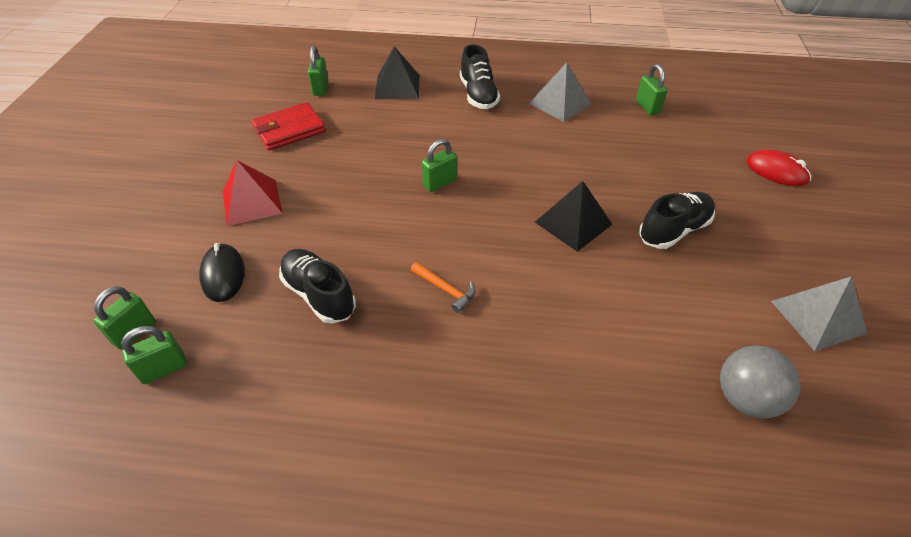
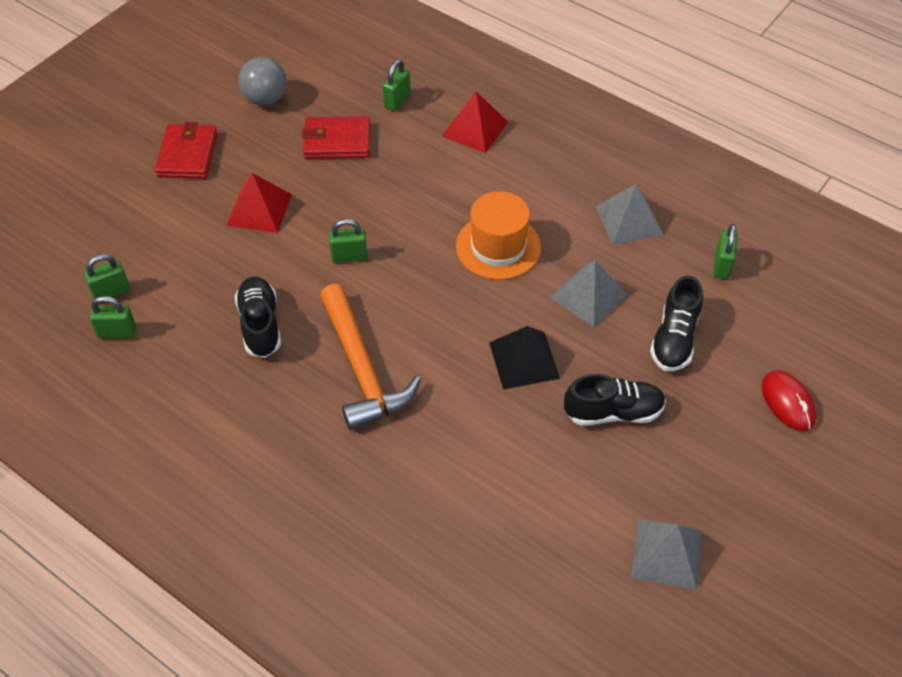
camera: 30 degrees right, 5 degrees up
black mouse [199,243,245,302] -> none
black pyramid [375,46,419,99] -> red pyramid [442,92,508,153]
orange hammer [411,262,475,313] -> orange hammer [320,284,421,431], size x2.38
green padlock [422,139,457,192] -> green padlock moved to [329,219,368,263]
black shoe [460,44,500,109] -> black shoe moved to [650,276,703,371]
grey ball [720,346,801,418] -> grey ball moved to [238,57,287,106]
none -> red wallet [155,122,217,179]
none -> orange hat [456,191,541,280]
none -> grey pyramid [550,260,628,327]

